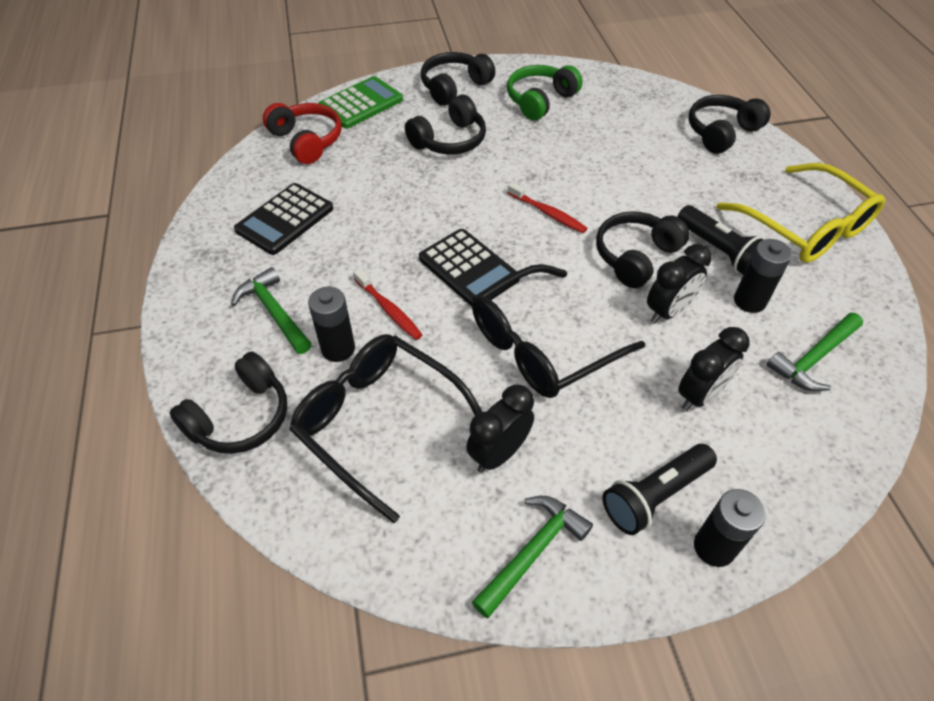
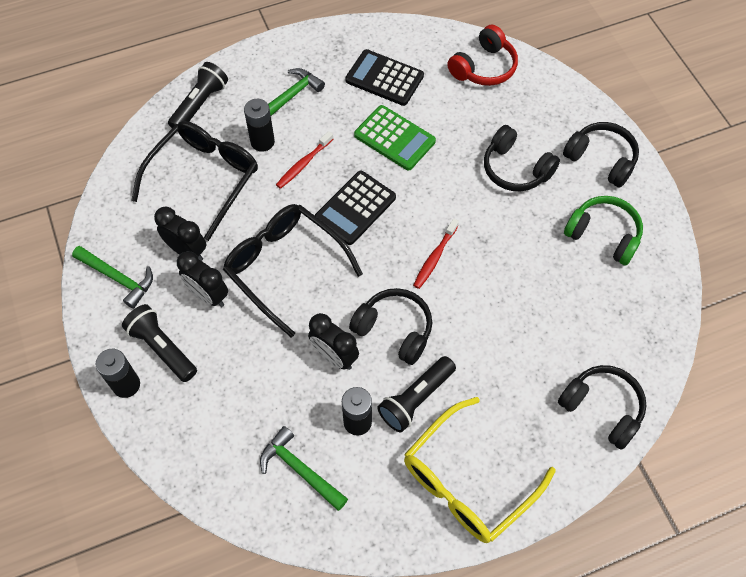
camera: 80 degrees right, 10 degrees up
black headphones [169,351,287,454] -> black flashlight [168,62,228,132]
green calculator [318,76,403,129] -> green calculator moved to [354,105,436,171]
black clock [678,327,749,411] -> black clock moved to [177,251,228,307]

